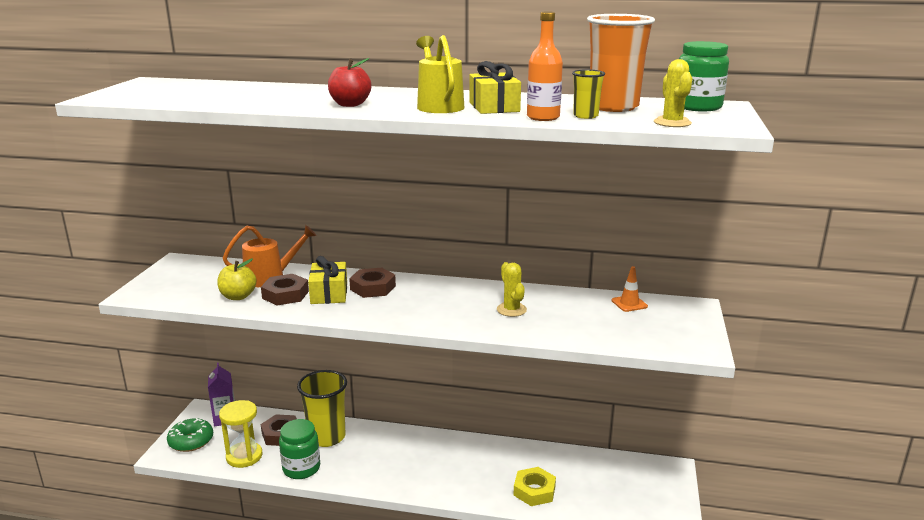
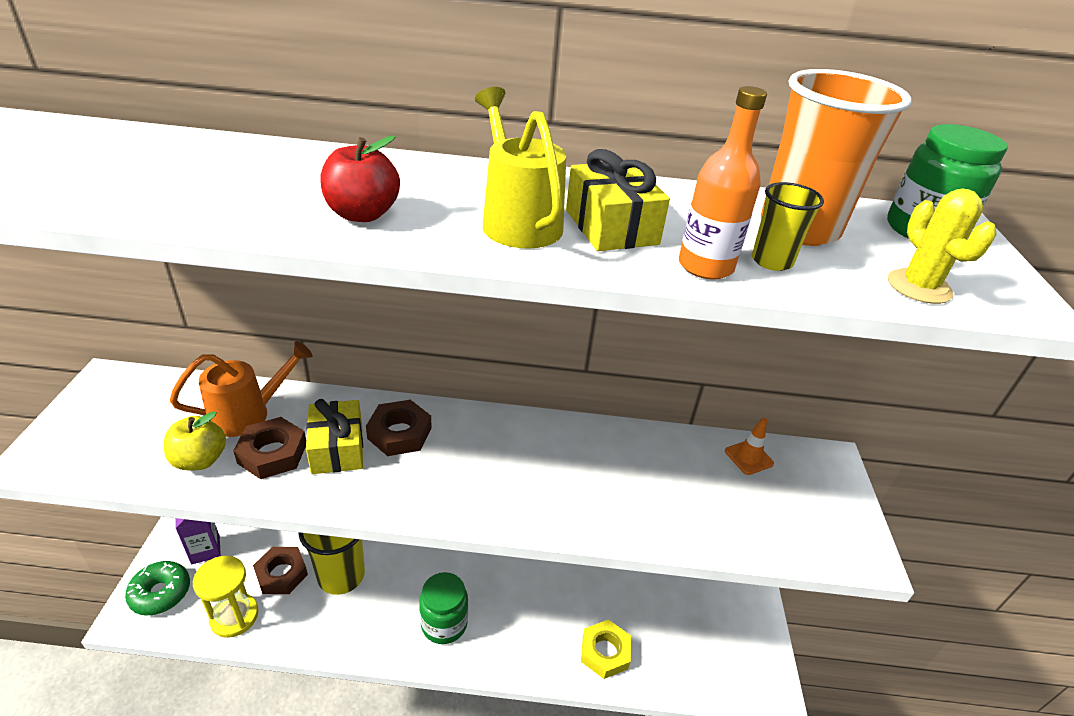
camera: 10 degrees left, 15 degrees up
green jar [279,419,320,479] -> green jar moved to [419,572,468,644]
yellow cactus [497,262,527,317] -> none

